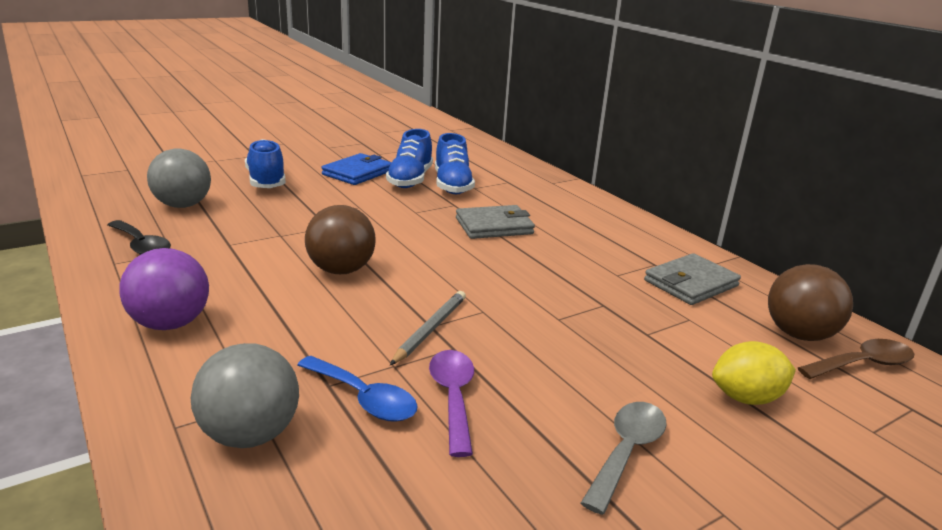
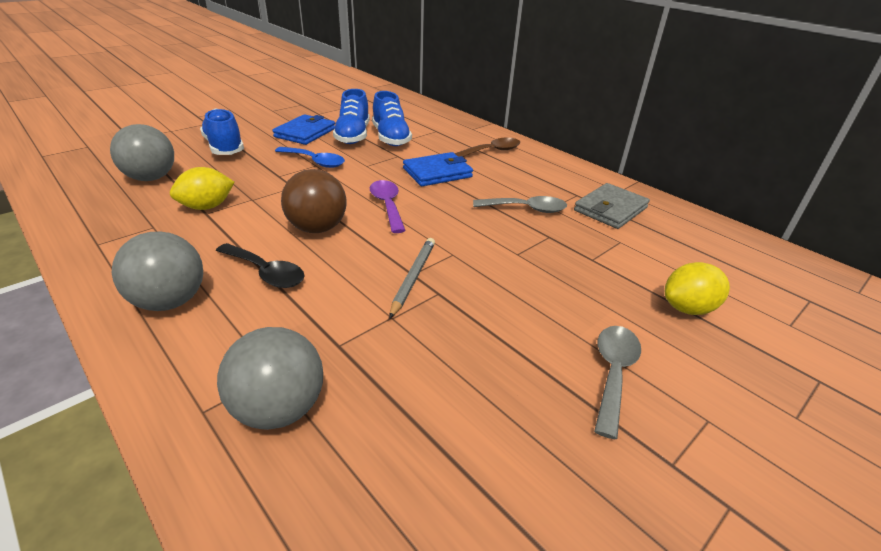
camera: 10 degrees left, 10 degrees up
black spoon [108,220,171,255] -> black spoon moved to [216,243,305,288]
purple ball [119,248,209,330] -> grey ball [112,232,203,311]
blue spoon [298,356,418,422] -> blue spoon moved to [275,147,345,168]
purple spoon [429,350,474,457] -> purple spoon moved to [370,180,406,233]
grey wallet [456,205,535,239] -> blue wallet [403,152,473,186]
brown ball [768,264,853,341] -> none
brown spoon [798,339,914,379] -> brown spoon moved to [455,138,520,157]
none -> yellow lemon [170,167,235,210]
none -> grey spoon [473,196,567,213]

